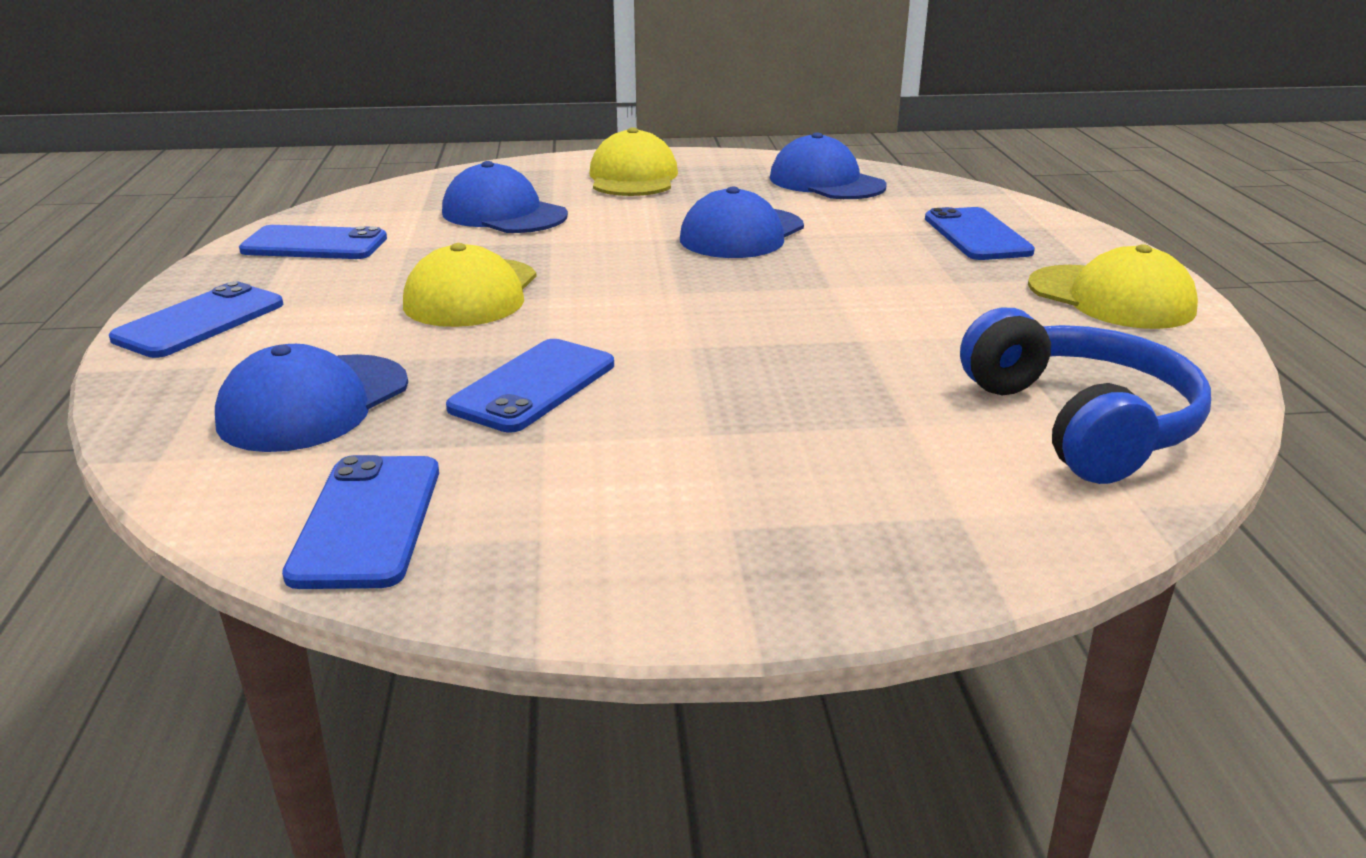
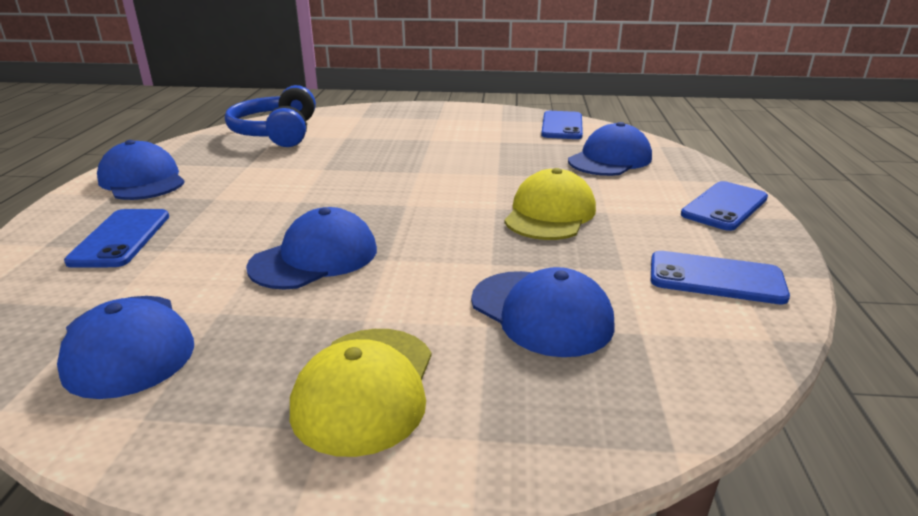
camera: 170 degrees left, 0 degrees up
blue phone [446,339,614,432] -> none
yellow cap [1028,244,1198,329] -> blue cap [97,140,185,200]

